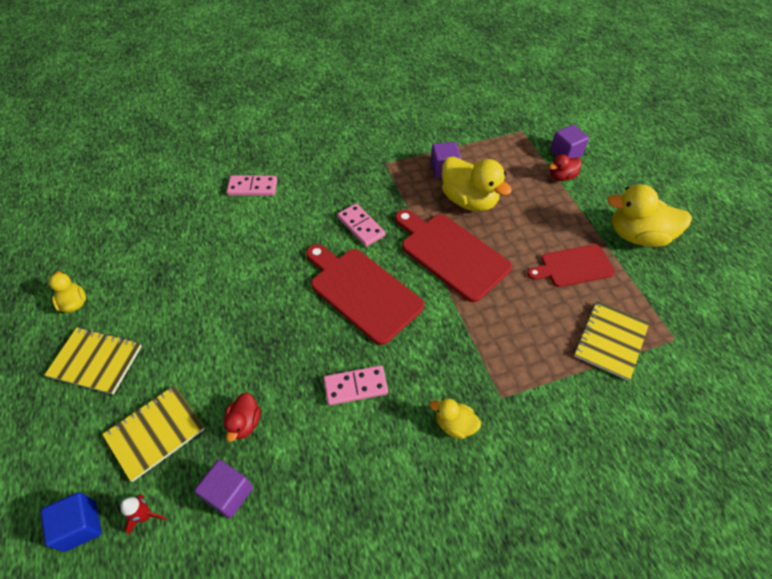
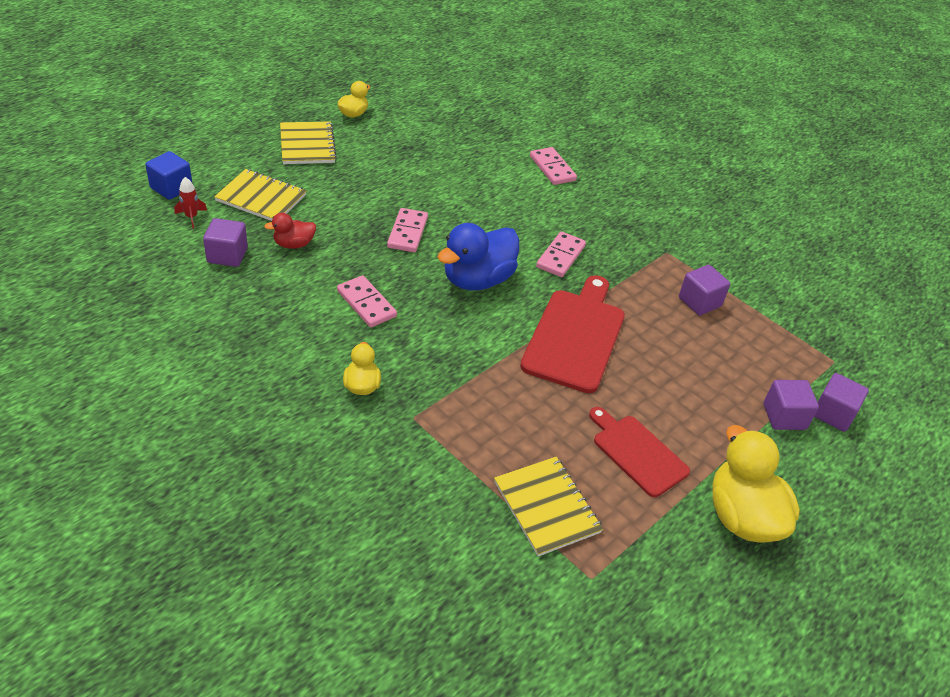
camera: 60 degrees right, 10 degrees down
red cutting board [306,244,424,345] -> blue duck [438,223,519,290]
yellow duck [442,156,512,211] -> none
red duck [549,154,582,181] -> purple cube [764,380,819,430]
yellow notebook [574,301,650,381] -> yellow notebook turned 60 degrees clockwise [494,457,603,556]
none -> pink domino [387,208,428,252]

